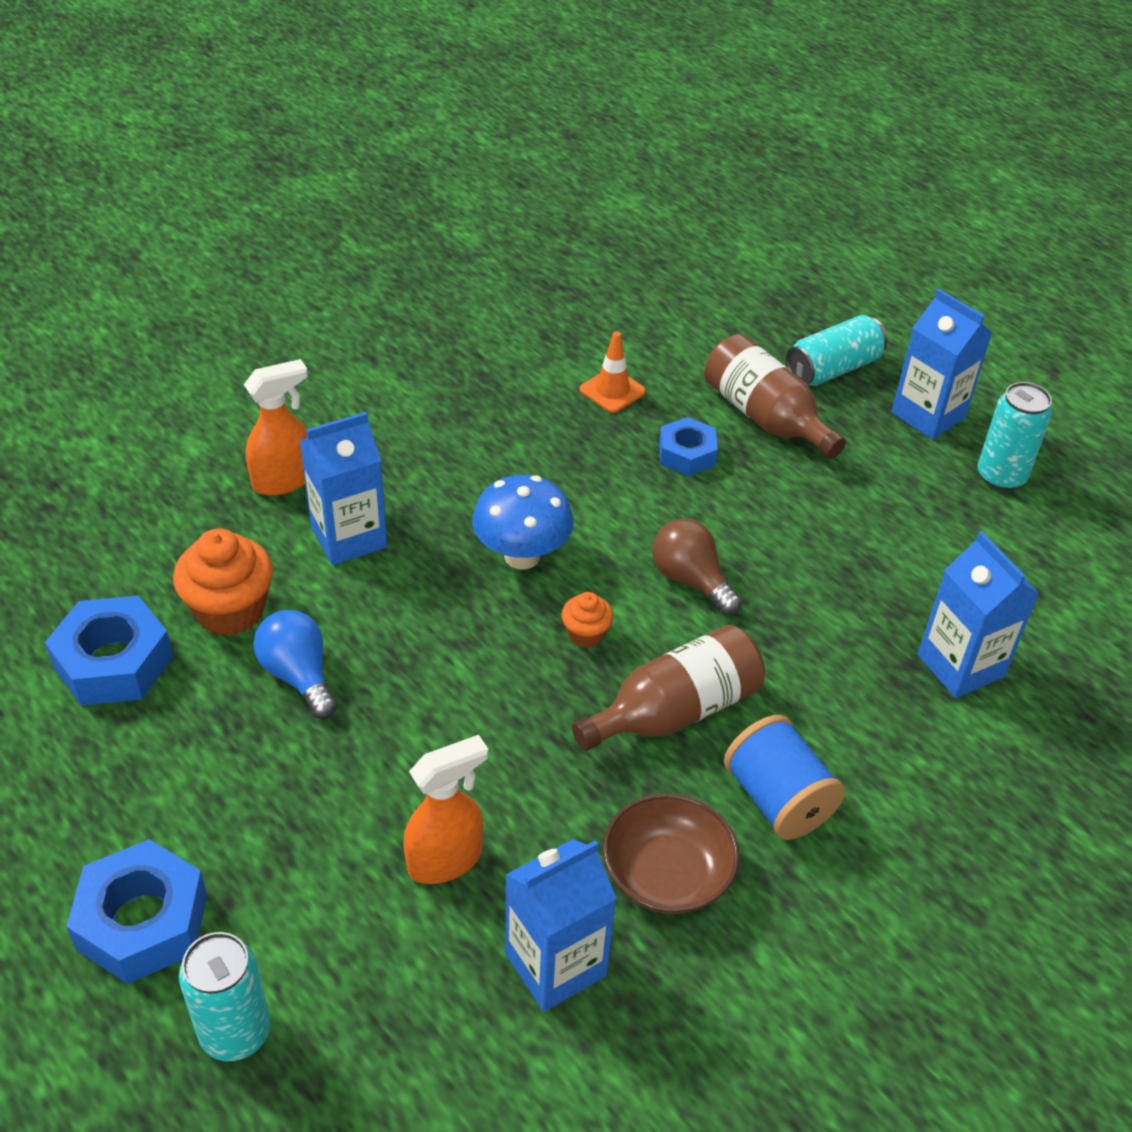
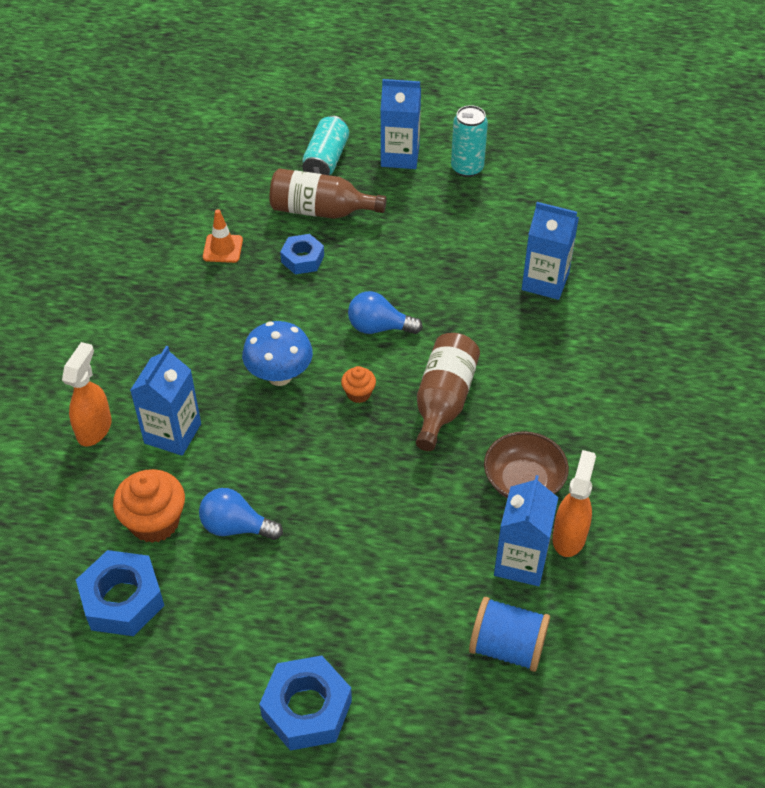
camera: 40 degrees left, 5 degrees up
turquoise can [179,932,271,1061] -> none
orange spray bottle [403,735,488,884] -> orange spray bottle moved to [553,450,596,557]
brown light bulb [652,519,742,615] -> blue light bulb [348,291,423,334]
blue spool [724,715,845,840] -> blue spool moved to [469,597,550,672]

